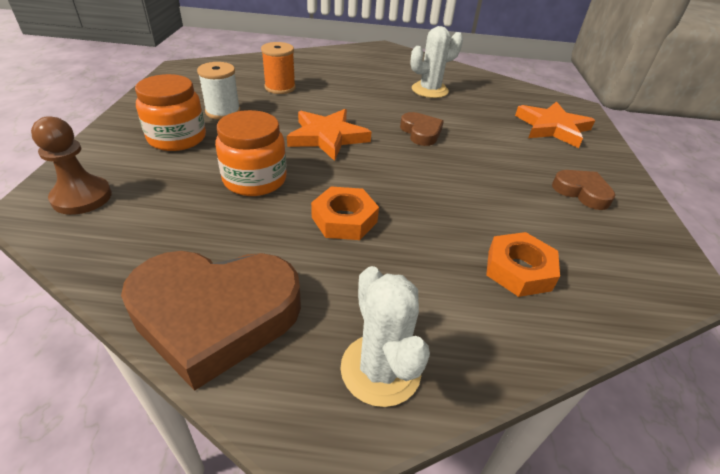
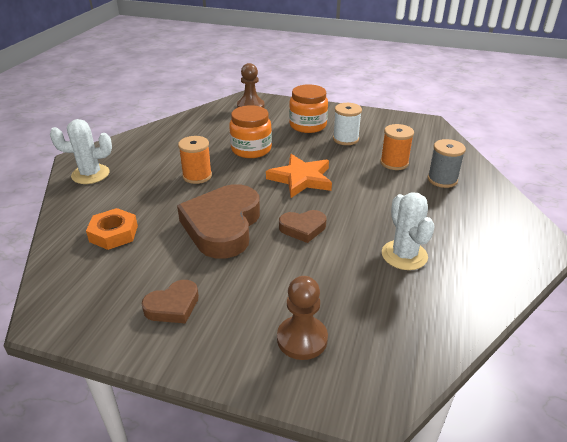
camera: 105 degrees right, 5 degrees down
brown heart [121,251,301,391] -> brown heart moved to [177,184,260,259]
orange nut [311,186,379,240] -> orange spool [178,136,212,184]
orange star [515,101,595,148] -> brown pawn [277,276,328,360]
none -> grey spool [428,139,466,188]

